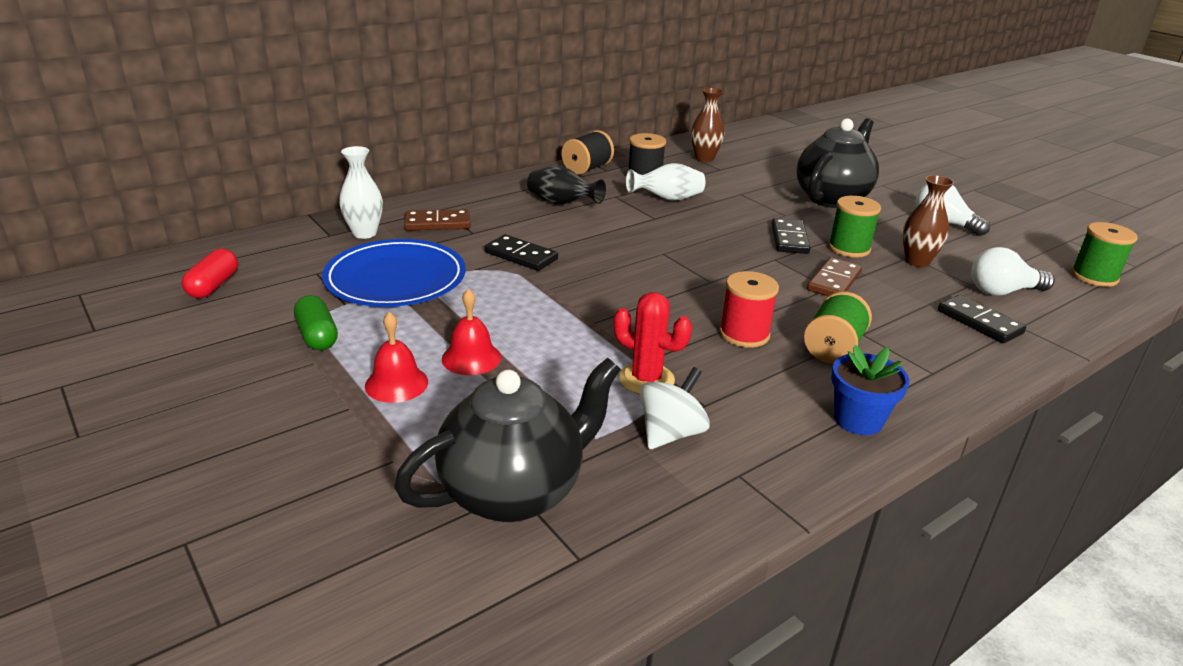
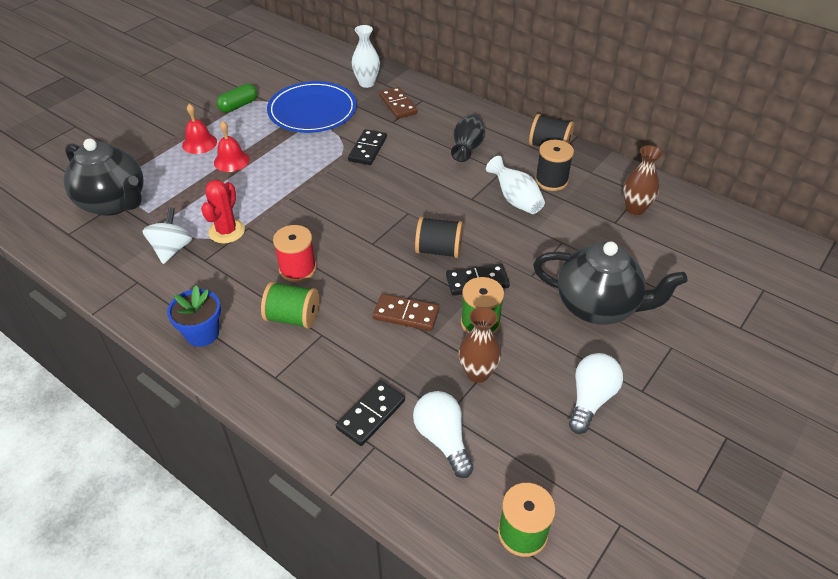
camera: 75 degrees right, 15 degrees up
red capsule [182,249,238,298] -> none
white spinning top [640,367,710,449] -> white spinning top turned 105 degrees counterclockwise [142,208,192,264]
none -> black spool [415,217,463,258]

